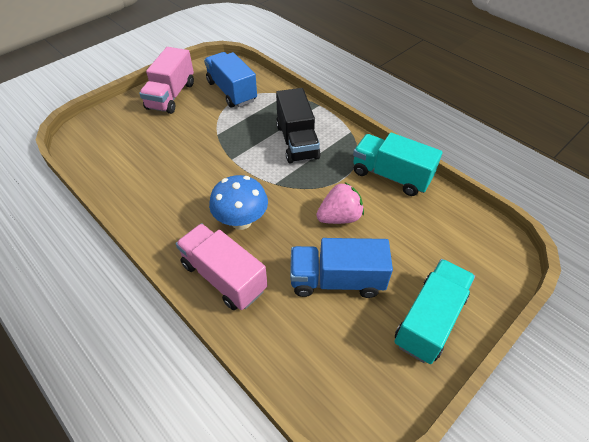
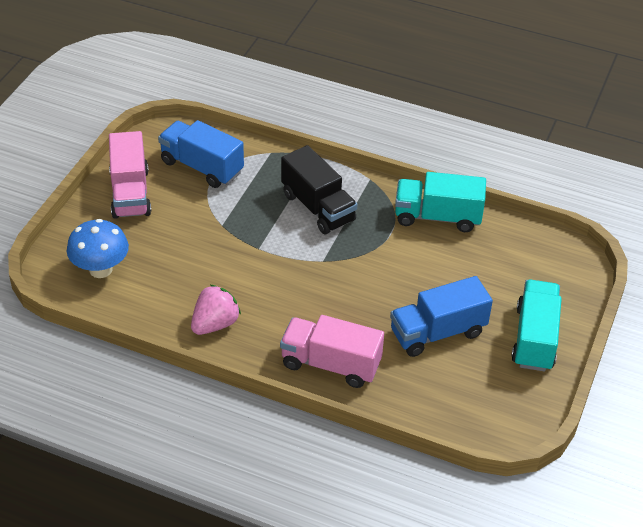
camera: 25 degrees left, 5 degrees down
blue mushroom [209,175,268,230] -> blue mushroom moved to [67,219,129,278]
pink strawberry [316,182,364,224] -> pink strawberry moved to [191,285,241,335]

